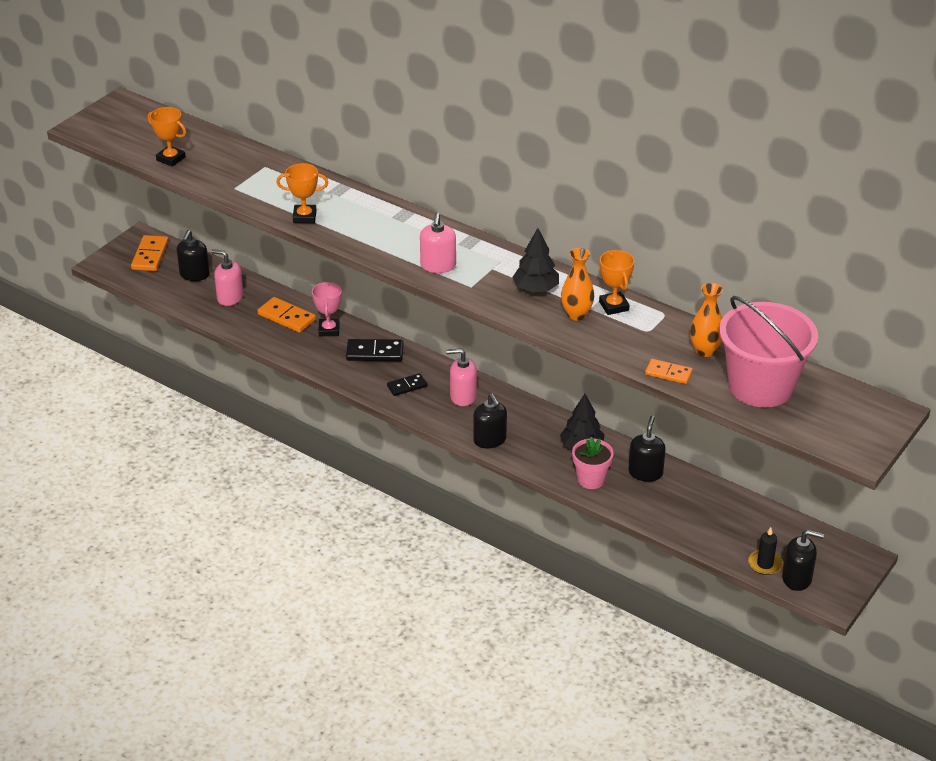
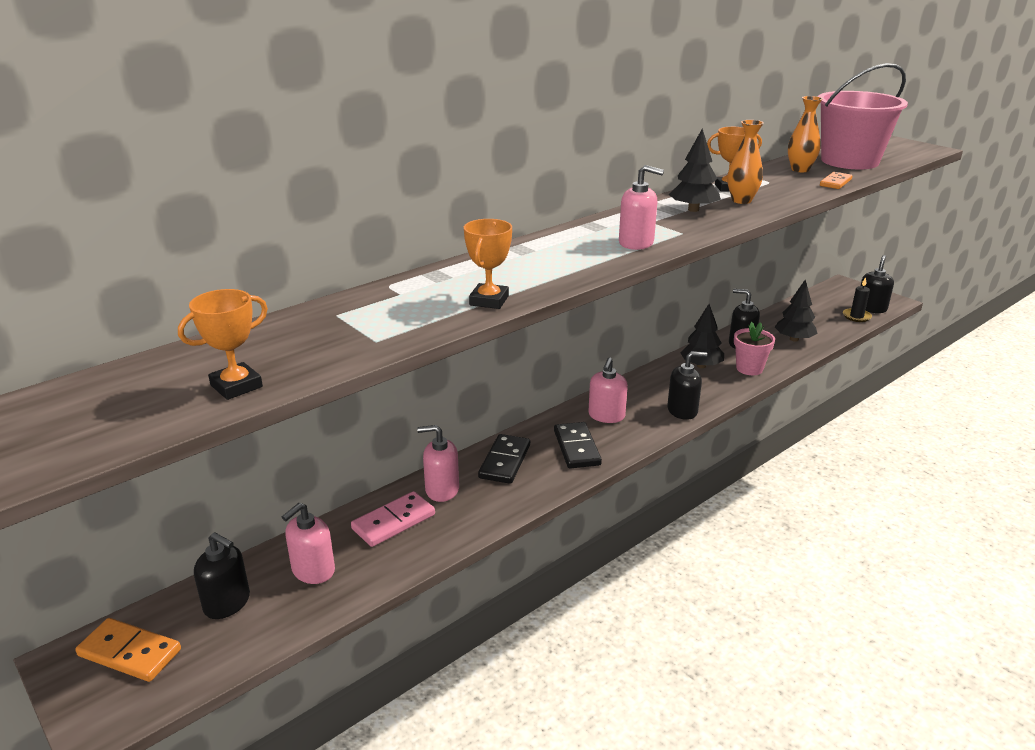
camera: 75 degrees left, 10 degrees down
orange domino [257,297,316,333] -> pink domino [351,491,435,547]
pink trophy [312,282,342,336] -> pink soap dispenser [417,425,459,502]
black domino [387,373,428,396] -> black domino [554,422,602,469], size x1.54
none -> black tree [775,280,818,342]

